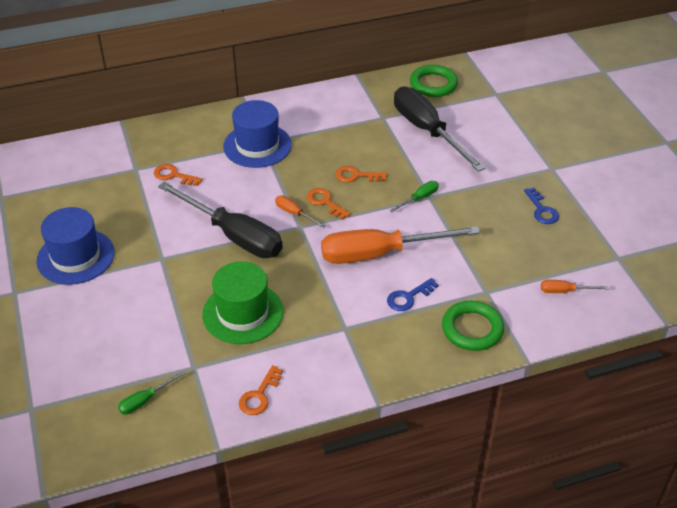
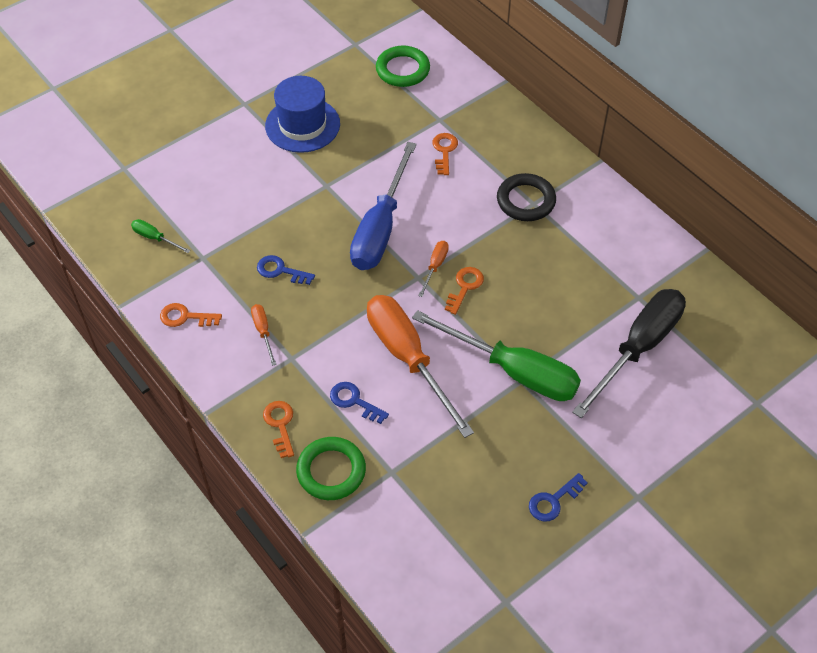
camera: 70 degrees right, 10 degrees up
black screwdriver [158,182,283,258] -> blue screwdriver [350,142,417,270]
green hat [202,261,283,344] -> blue key [257,255,315,285]
blue hat [223,100,292,168] -> black ring [497,173,556,221]
orange key [335,166,387,182] -> orange key moved to [263,401,294,458]
green screwdriver [389,181,439,212] -> green screwdriver [412,310,581,401], size x2.41
green ring [410,65,458,97] -> green ring moved to [376,45,430,87]
orange screwdriver [541,280,610,293] -> orange screwdriver moved to [251,304,276,366]

